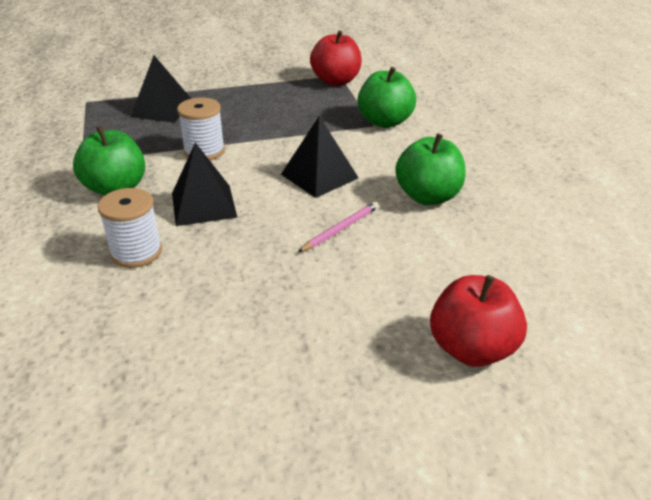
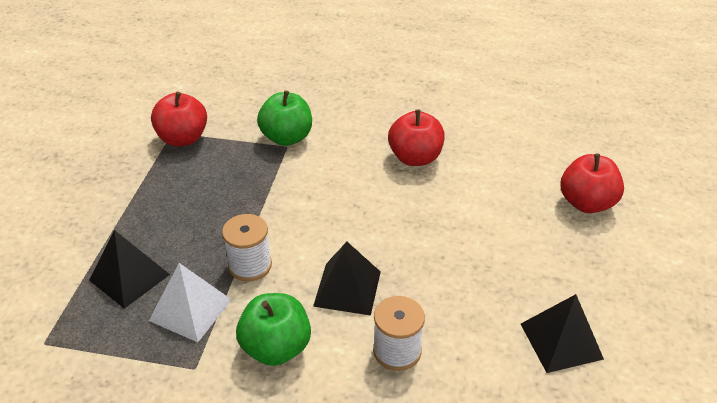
camera: 65 degrees left, 5 degrees up
black pyramid [281,116,359,198] -> black pyramid moved to [521,294,604,373]
pink pencil [298,202,379,252] -> none
green apple [395,133,466,205] -> red apple [388,109,445,166]
none -> white pyramid [149,263,232,342]

